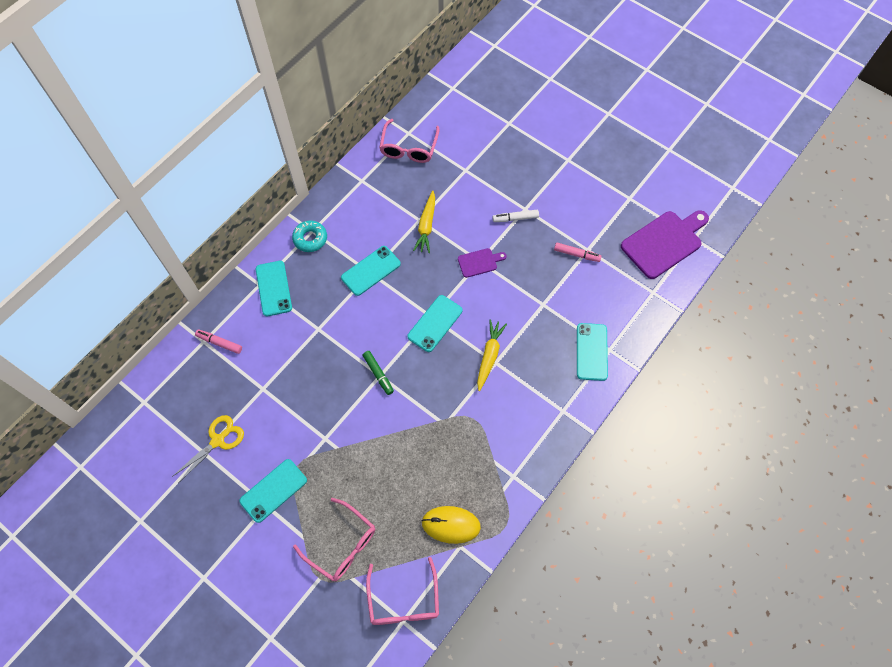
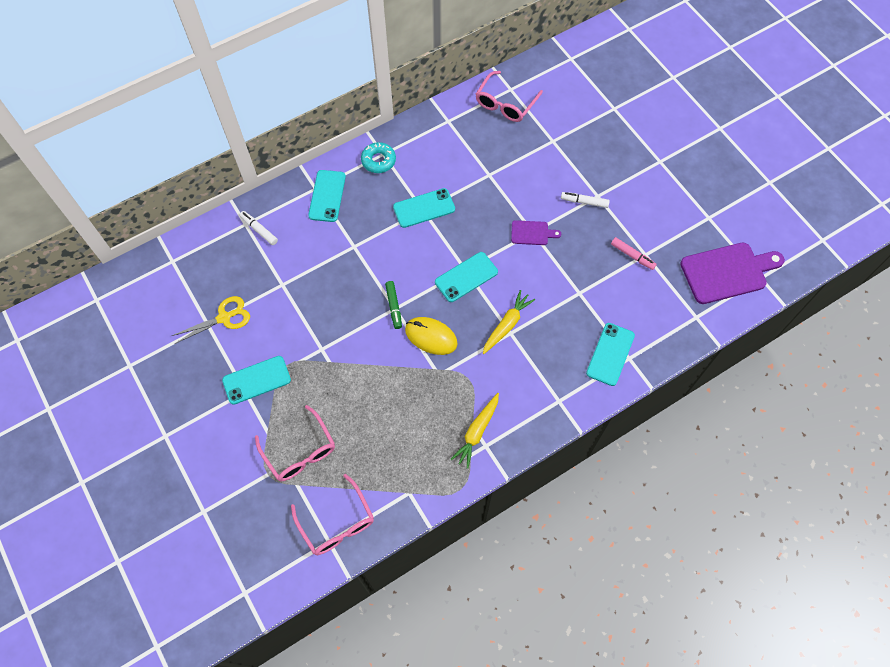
camera: 20 degrees right, 0 degrees up
pink marker [195,329,242,354] -> white marker [239,211,278,245]
pink glasses [366,557,439,625] -> pink glasses turned 45 degrees counterclockwise [291,474,374,555]
yellow carrot [413,190,435,253] -> yellow carrot moved to [451,393,499,469]
yellow mouse [421,506,481,544] -> yellow mouse moved to [405,317,458,355]

